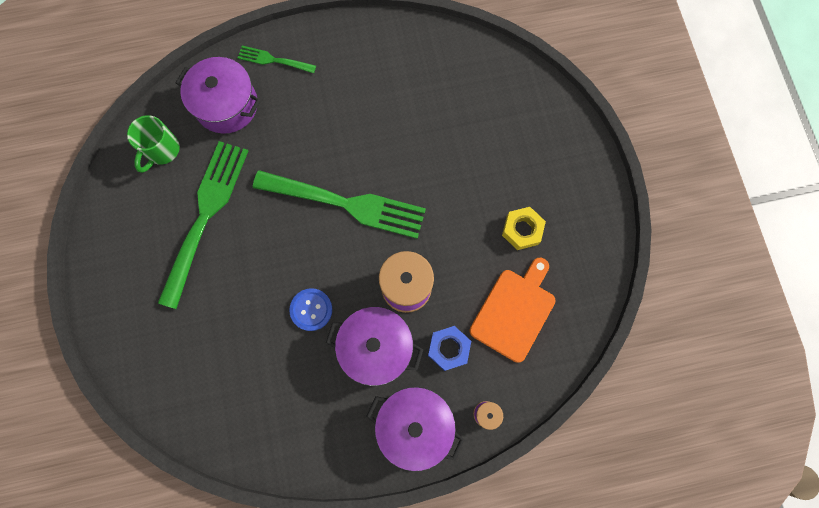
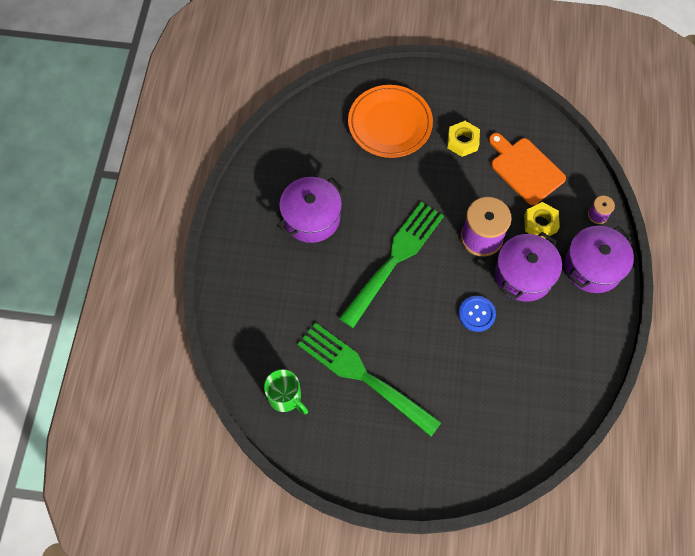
camera: 70 degrees left, 10 degrees down
purple pot [175,57,261,134] -> purple pot moved to [277,177,343,243]
green fork [238,46,316,73] -> none
blue nut [428,326,471,371] -> yellow nut [524,202,560,238]
none -> orange plate [348,85,433,158]

